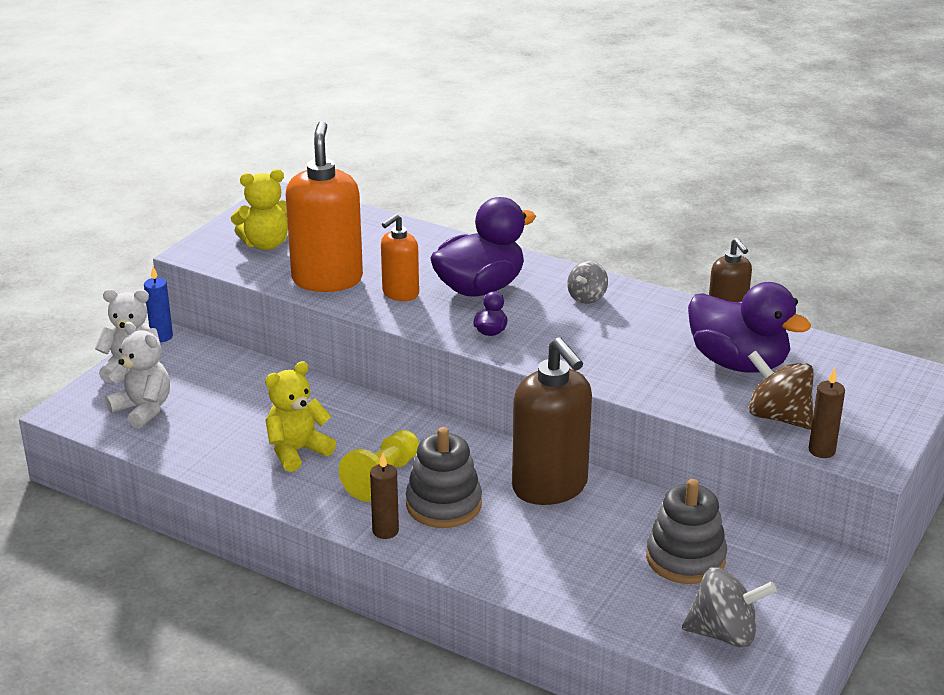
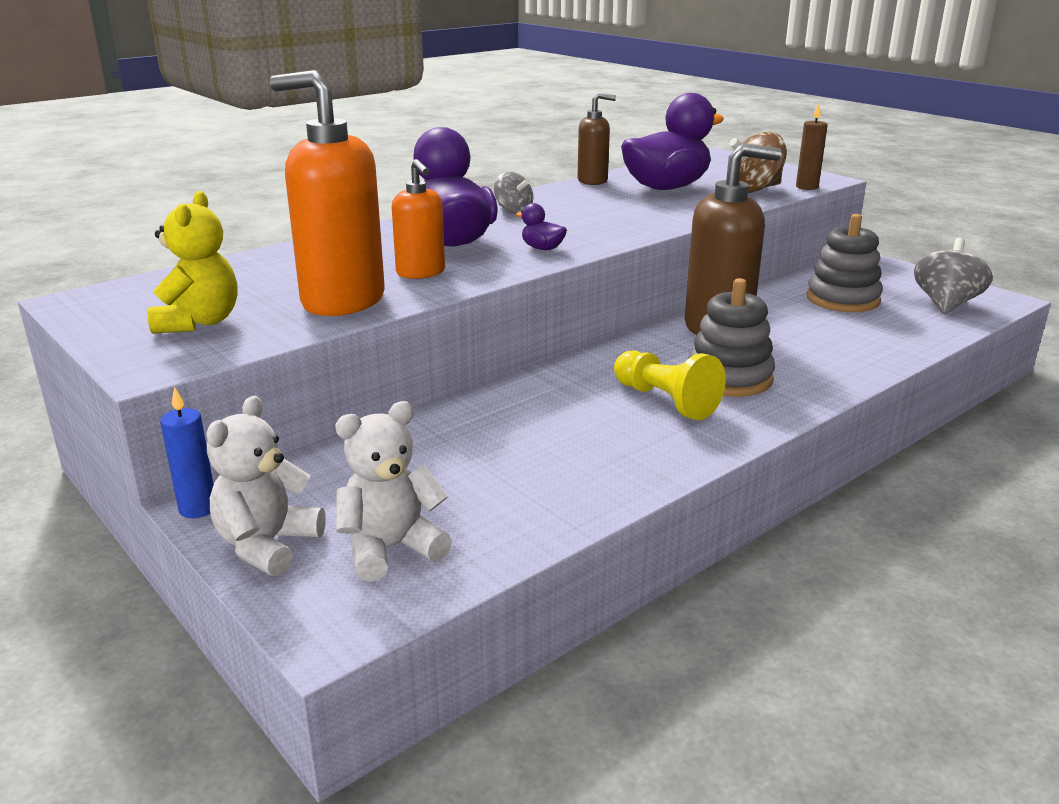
camera: 70 degrees left, 5 degrees down
yellow teddy bear [265,361,336,472] -> none
brown candle [370,453,399,539] -> none

